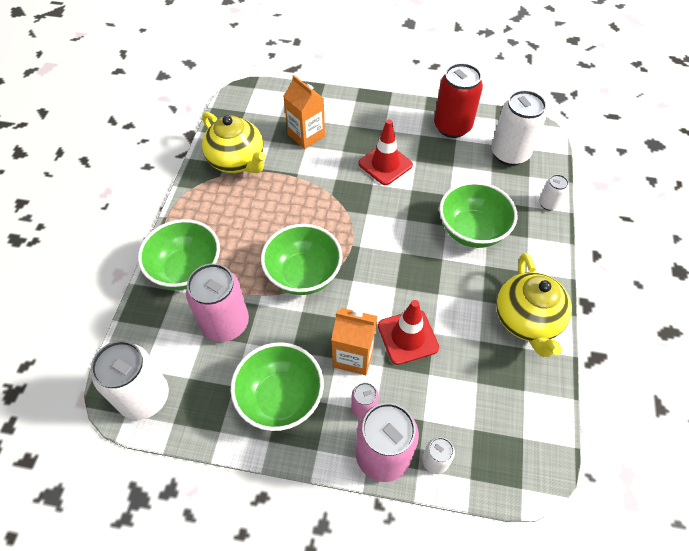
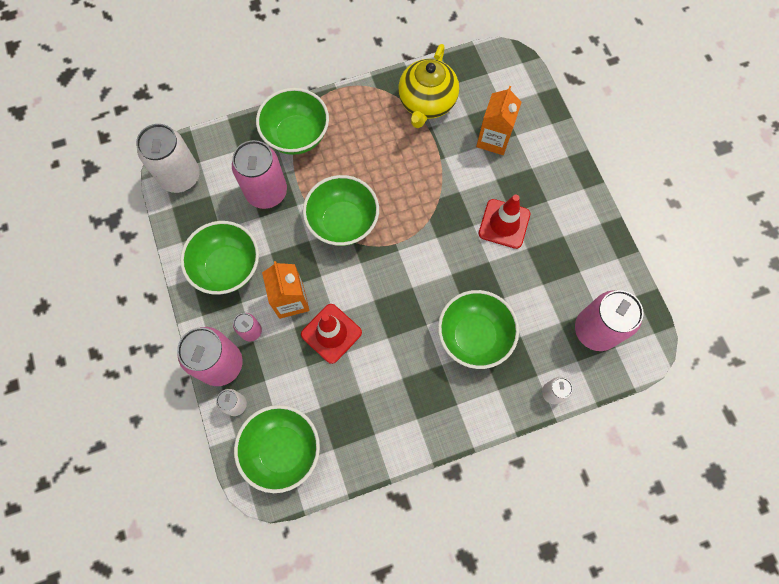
camera: 60 degrees right, 15 degrees up
red can [434,63,483,138] -> none
white can [491,90,546,166] -> pink can [575,290,644,351]
yellow teapot [496,253,572,357] -> none
none -> green bowl [234,405,320,493]

